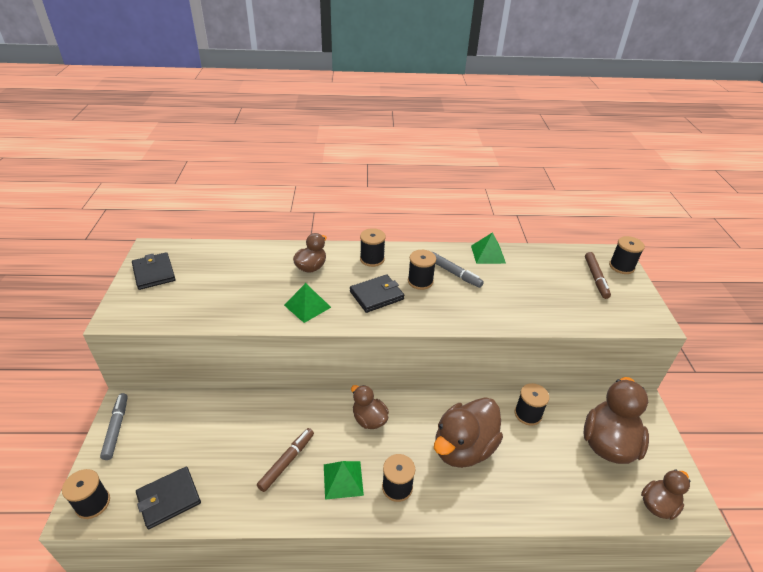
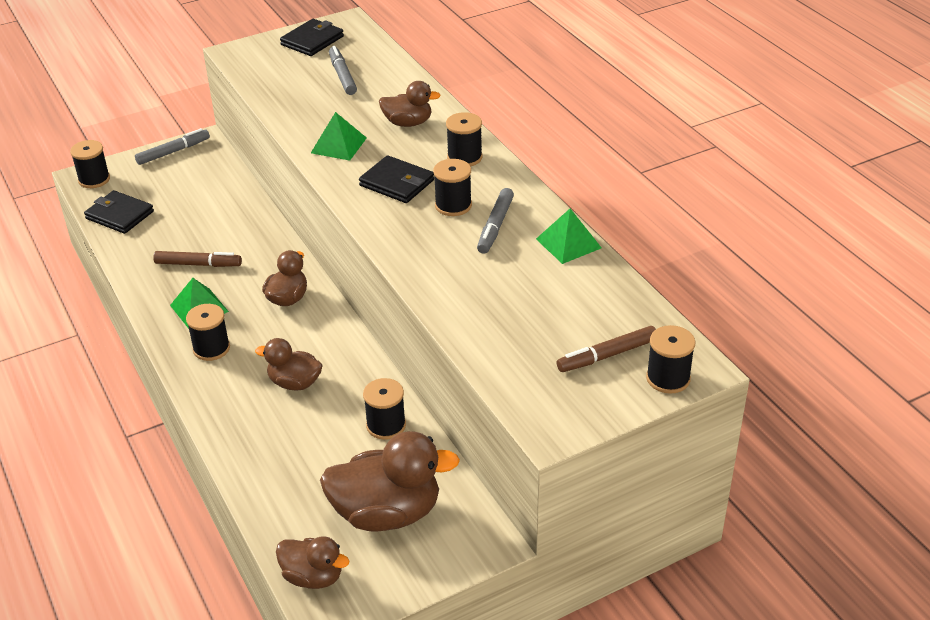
camera: 65 degrees right, 0 degrees up
brown duck [434,397,503,468] -> brown duck [255,338,323,391], size x0.57
none -> grey marker [329,46,357,95]

